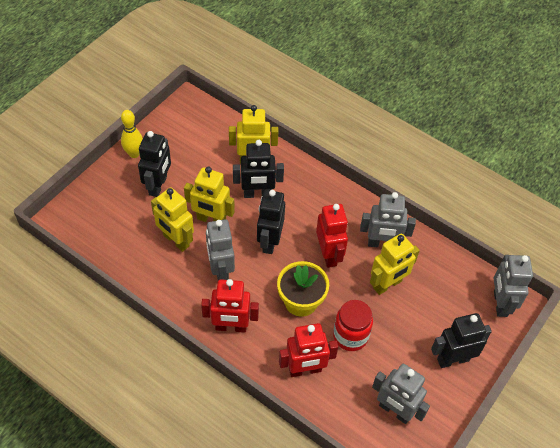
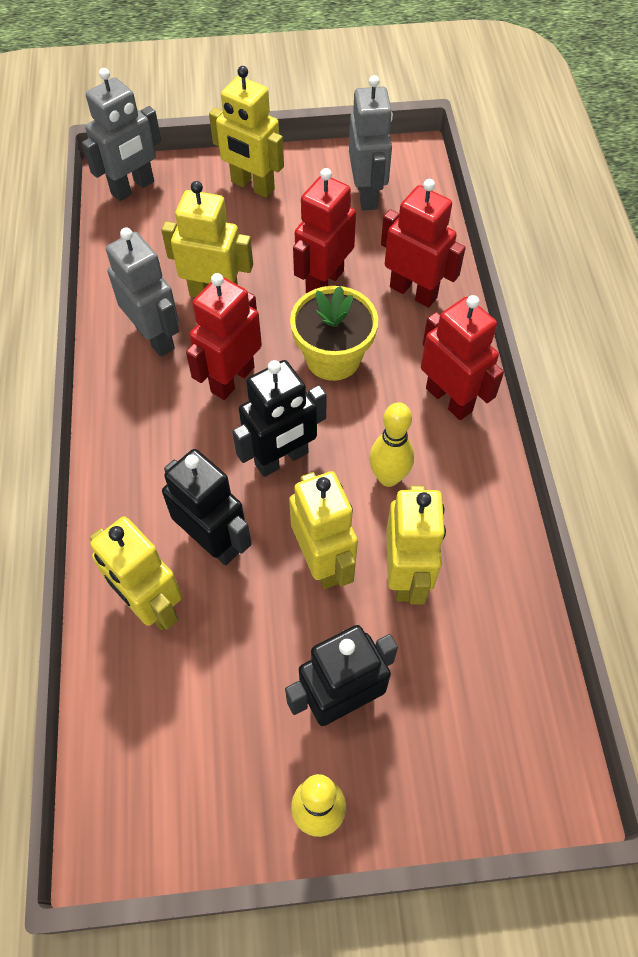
camera: 130 degrees left, 5 degrees up
grey robot [206,219,235,280] -> yellow bowling pin [369,402,414,487]
red jar [333,300,373,351] -> red robot [293,168,356,293]
black robot [431,313,492,368] -> yellow robot [209,66,284,198]

